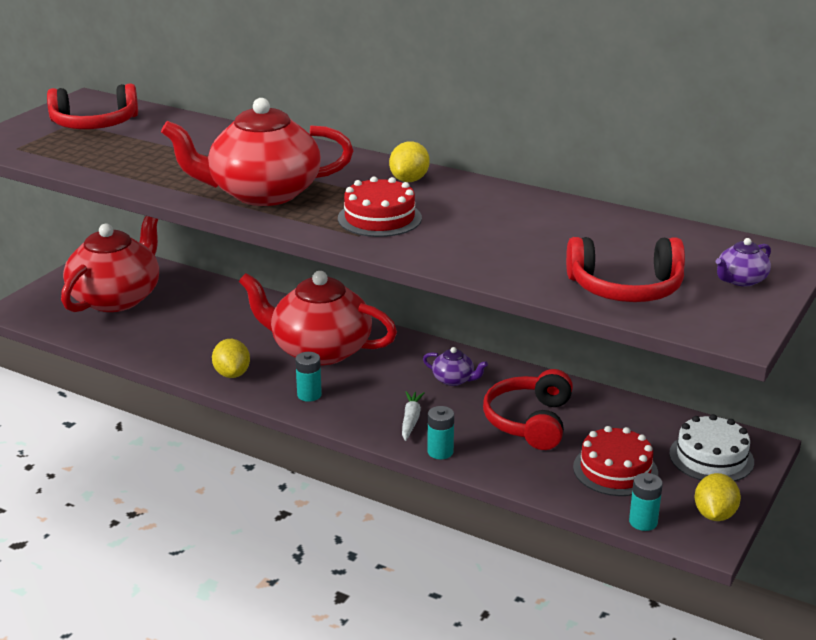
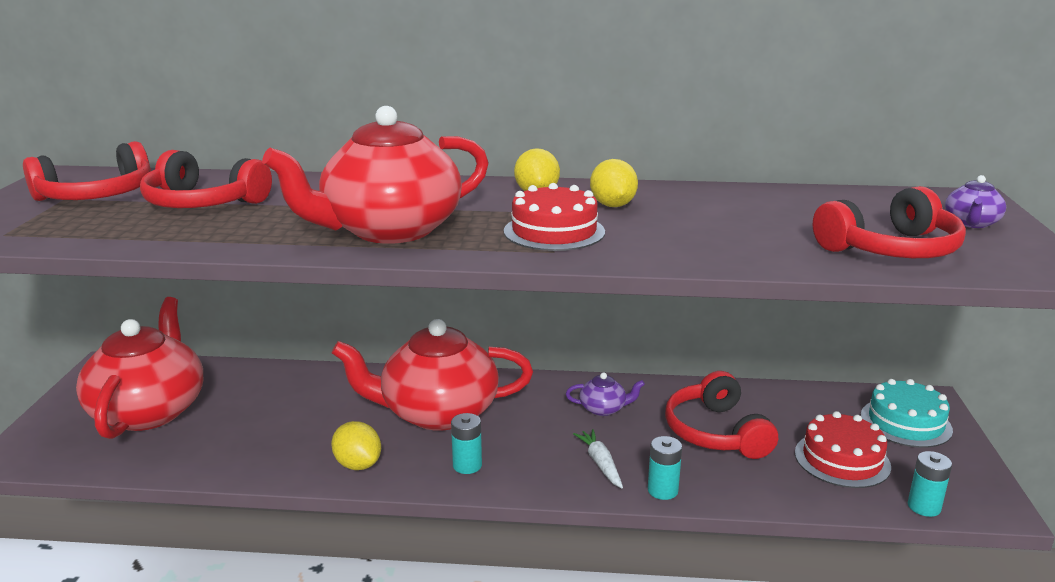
camera: 25 degrees left, 5 degrees down
white cake [669,414,754,481] -> turquoise cake [861,379,953,448]
yellow lemon [695,473,741,521] -> yellow lemon moved to [590,159,638,207]
none -> red headphones [140,150,272,208]

